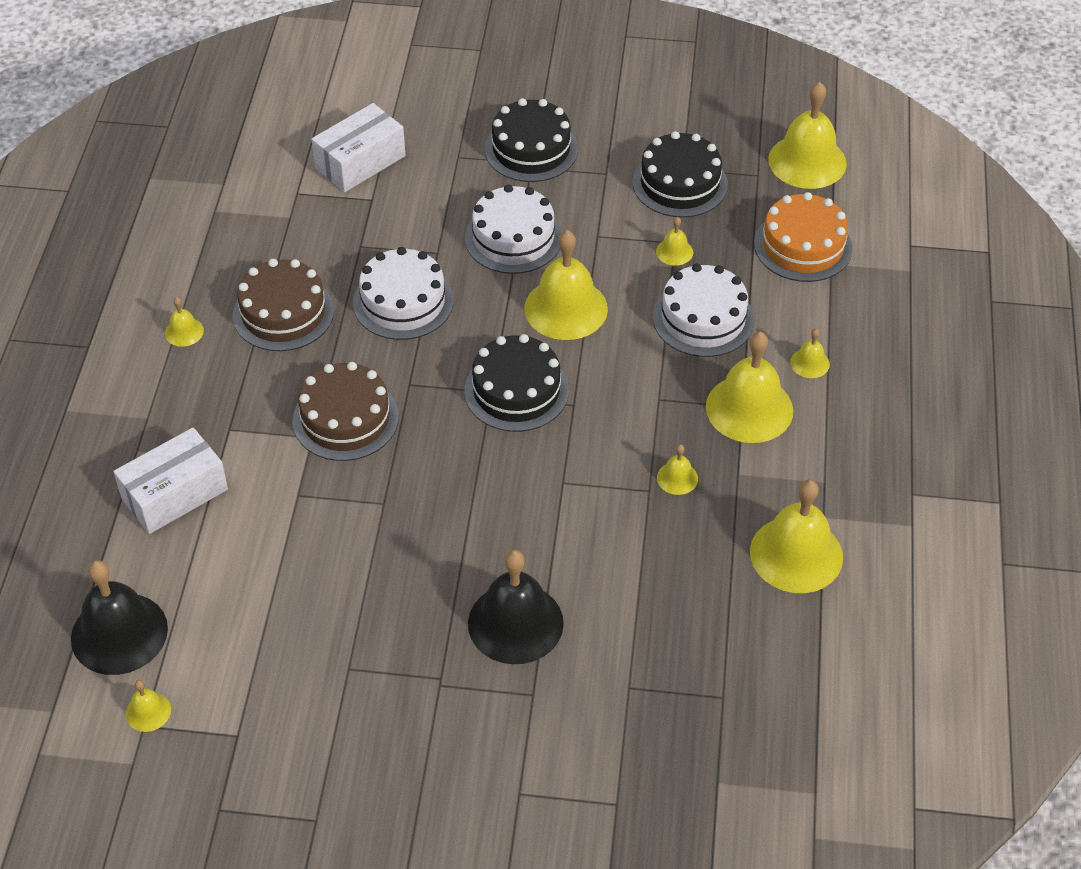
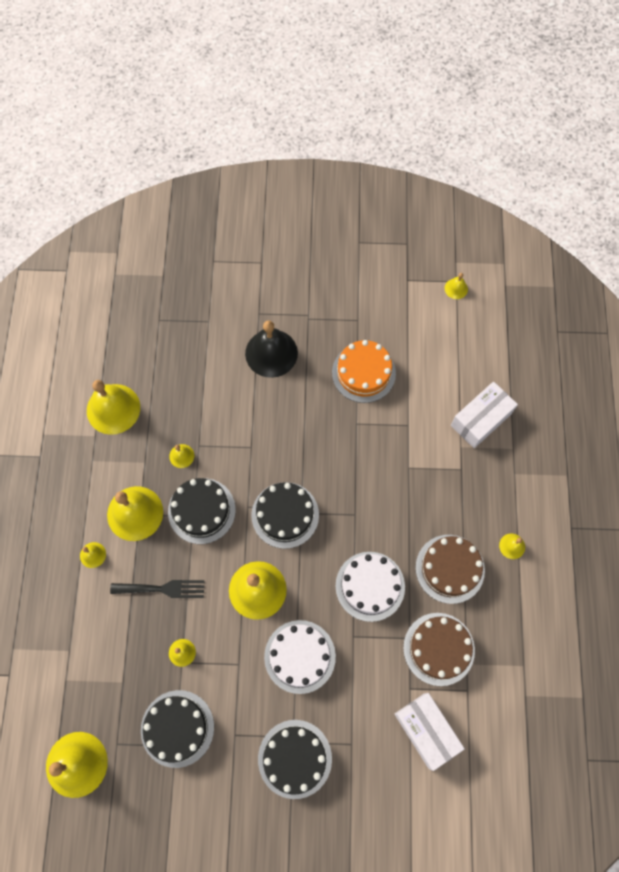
camera: 175 degrees right, 20 degrees up
black bell [71,560,168,675] -> none
brown cake [292,362,399,461] -> brown cake moved to [403,613,475,686]
white box [311,103,406,192] -> white box turned 75 degrees counterclockwise [394,693,465,771]
white cake [653,264,754,357] -> black fork [110,580,204,598]
orange cake [754,192,853,282] -> orange cake moved to [332,340,396,403]
none -> black cake [168,478,236,544]

